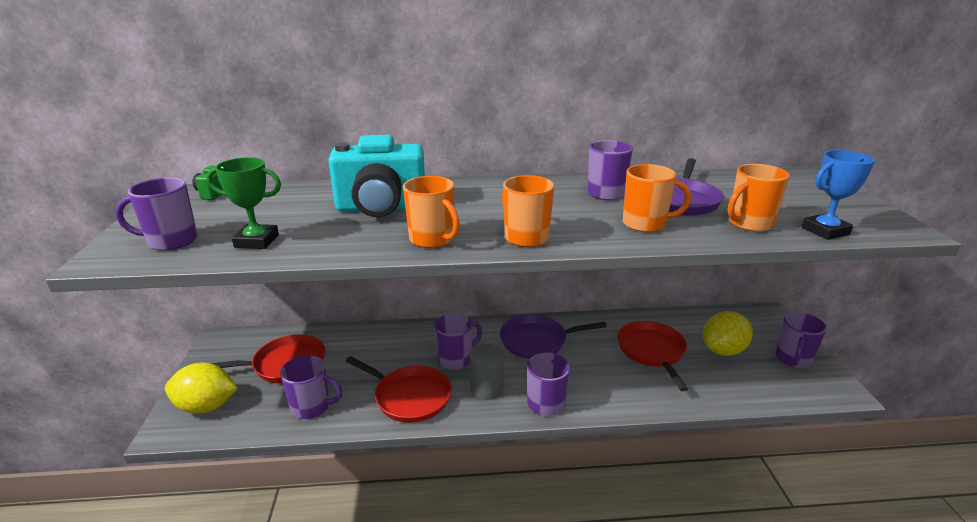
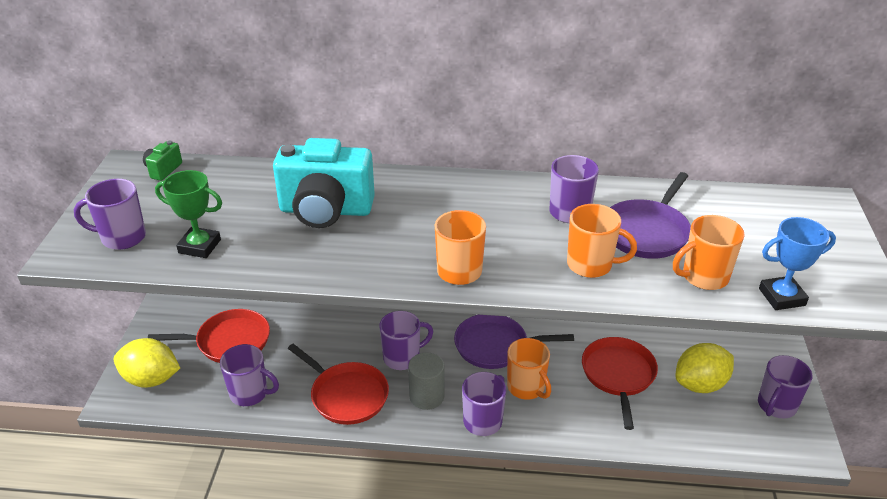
camera: 10 degrees right, 10 degrees up
orange mug [403,176,460,248] -> orange mug moved to [507,338,551,400]

